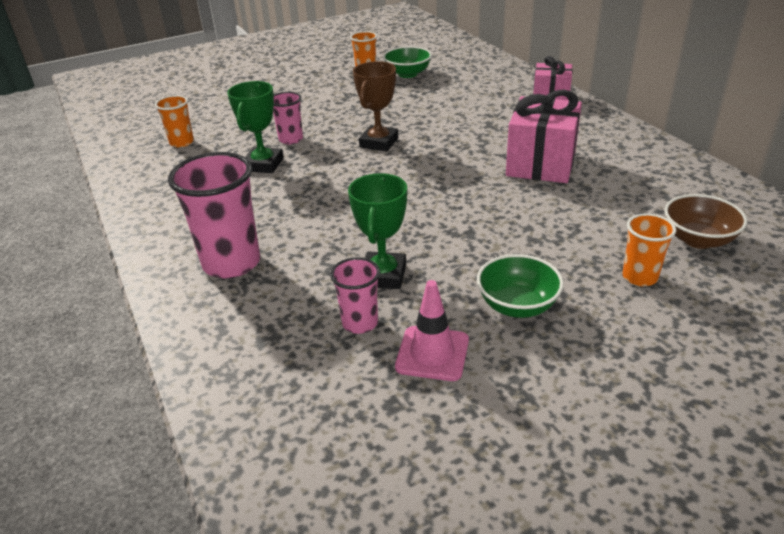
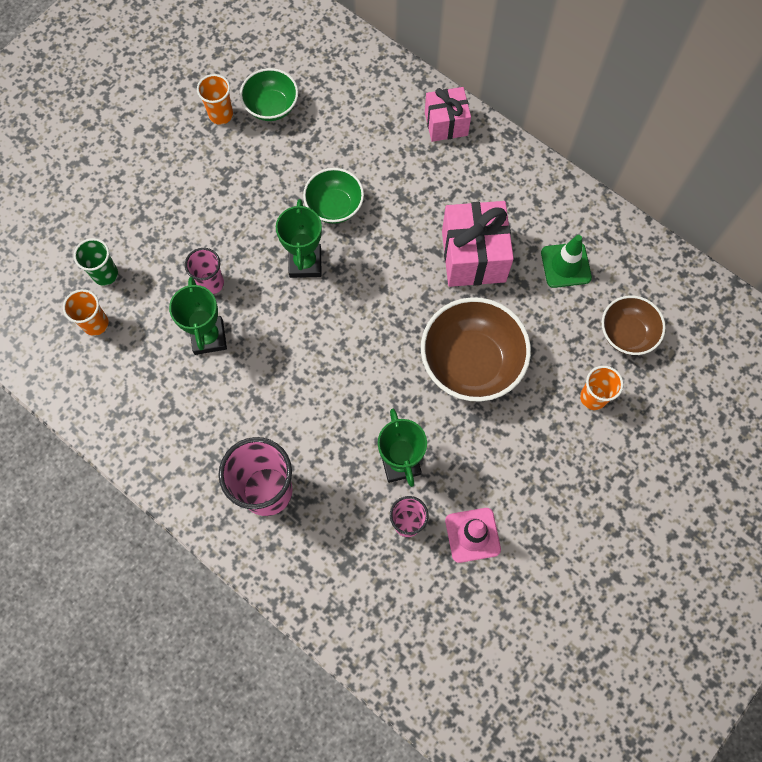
camera: 25 degrees left, 35 degrees up
brown trophy [353,61,398,151] -> green trophy [276,199,322,278]
green bowl [477,254,564,318] -> green bowl moved to [303,168,364,224]
none -> green cup [74,238,118,286]
none -> brown bowl [421,297,531,402]
none -> green traffic cone [541,235,592,288]

